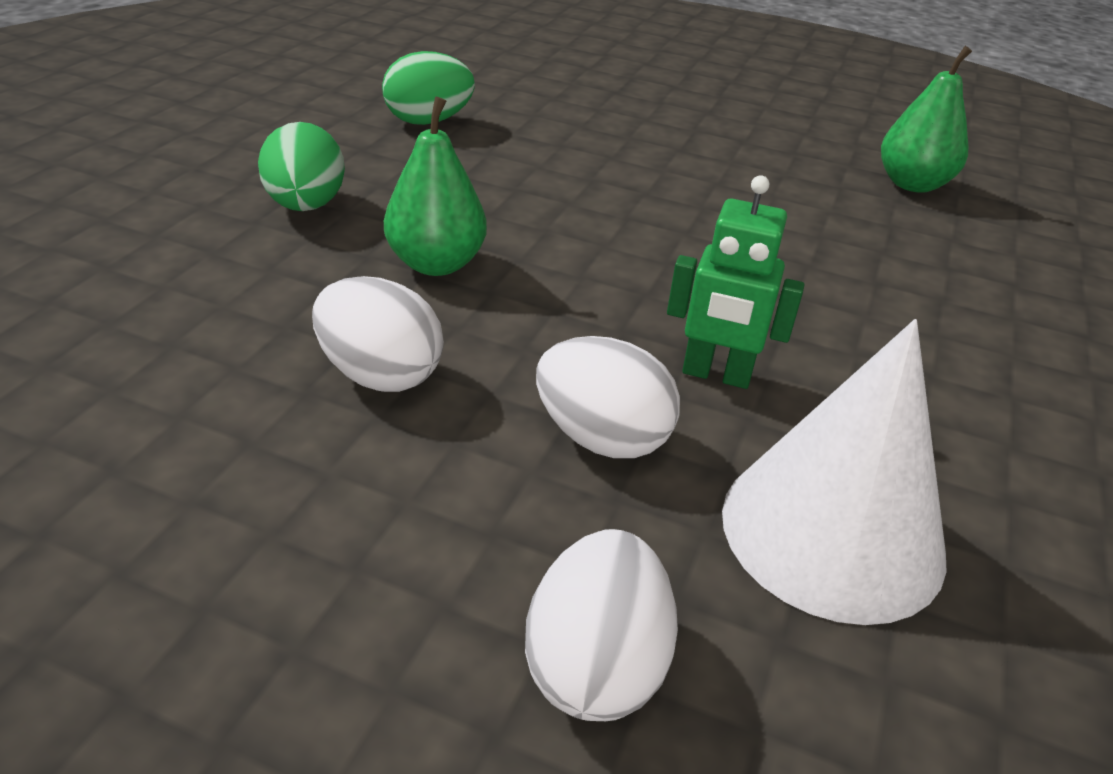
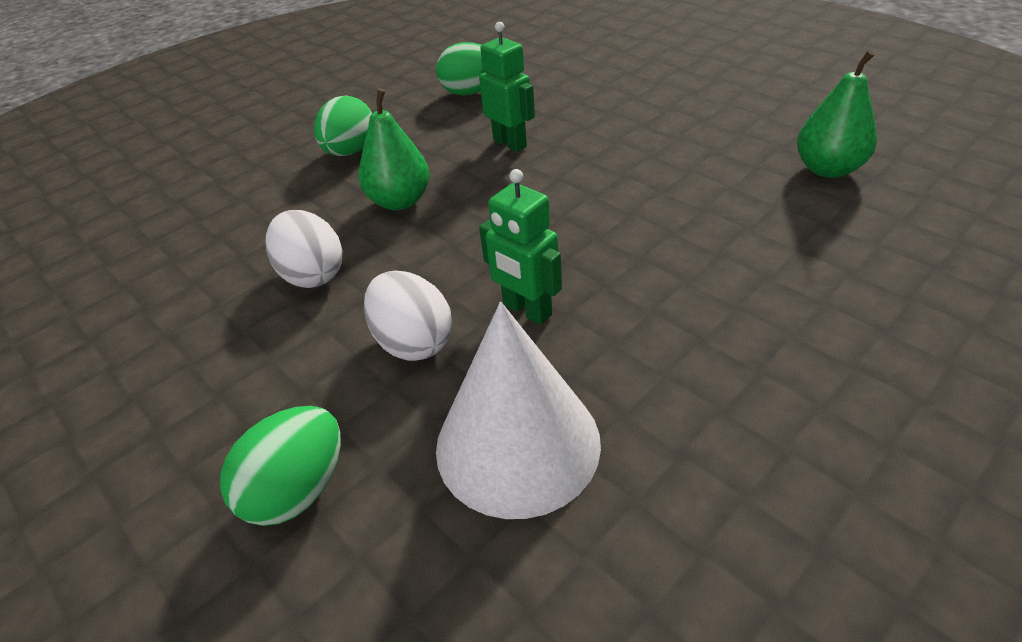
camera: 30 degrees right, 5 degrees up
white egg [525,529,678,721] -> green egg [220,406,341,526]
none -> green robot [479,22,535,152]

